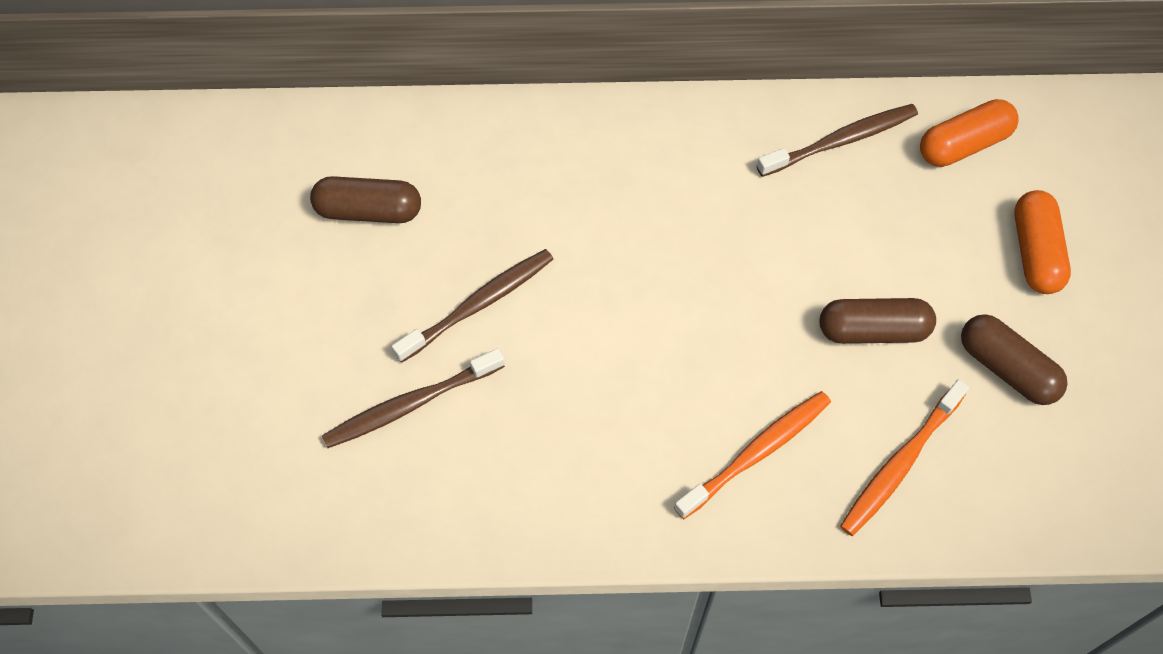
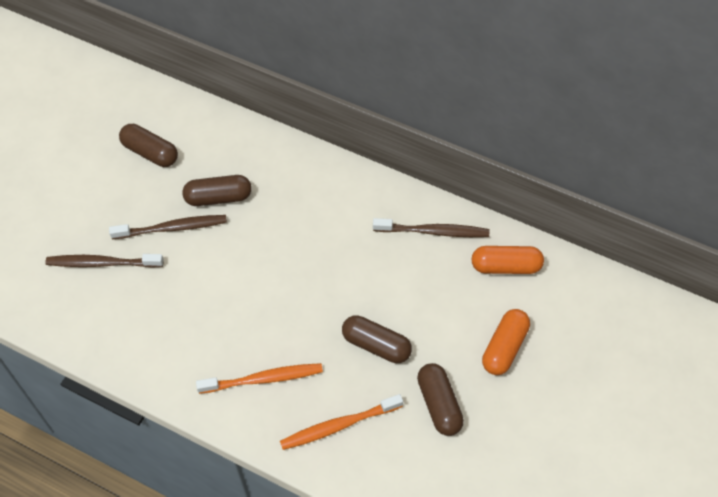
camera: 30 degrees right, 5 degrees down
none -> brown capsule [182,175,252,206]

